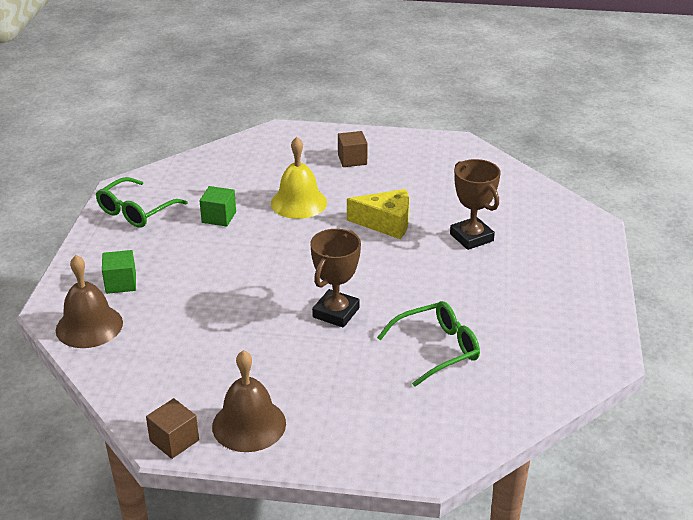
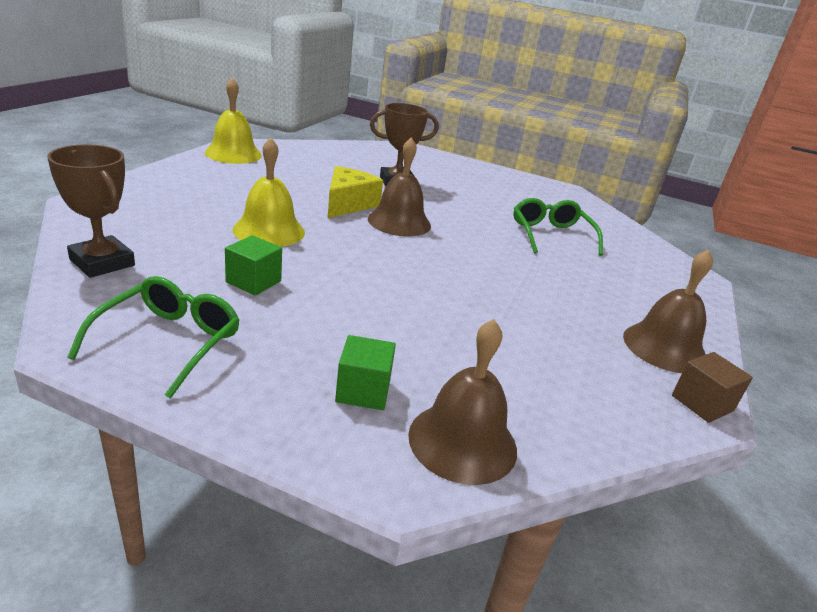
camera: 80 degrees left, 5 degrees down
green glasses [96,177,188,228] -> green glasses turned 120 degrees counterclockwise [67,276,240,399]
brown trophy [310,229,361,328] -> brown trophy moved to [47,144,135,278]
brown cube [338,131,368,167] -> none
none -> yellow bell [205,78,262,164]
none -> brown bell [368,137,431,236]

